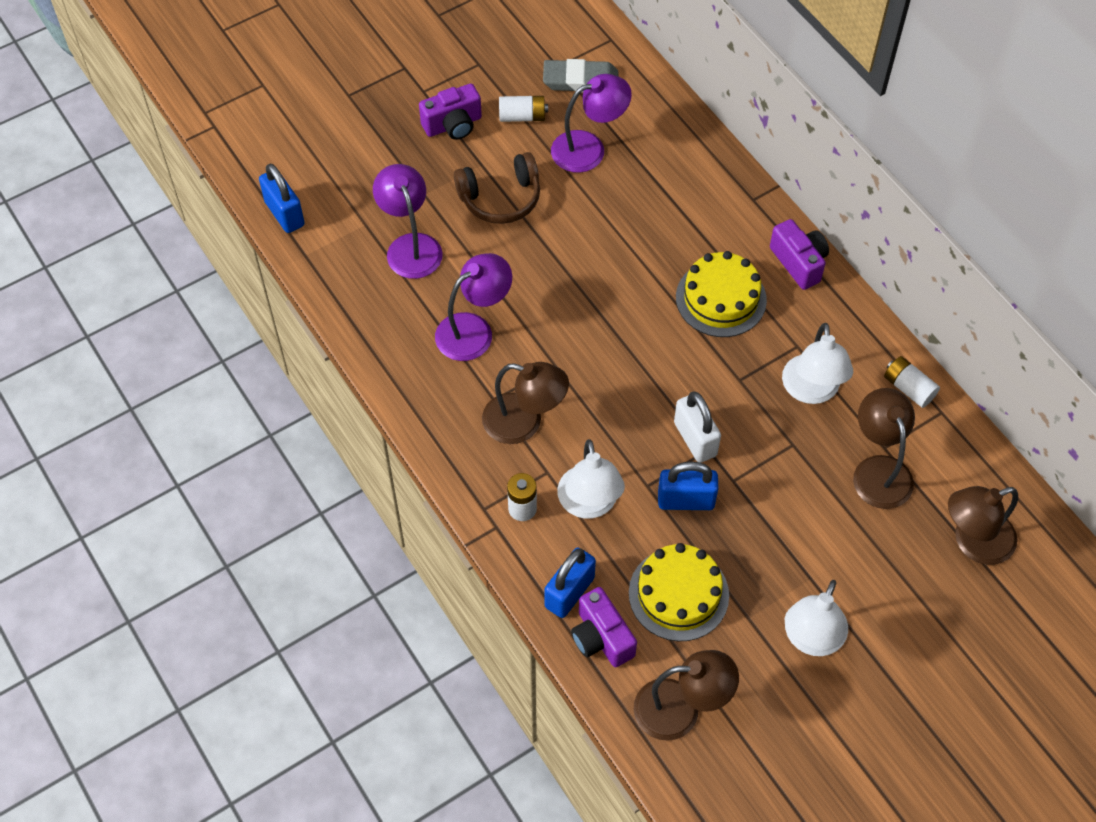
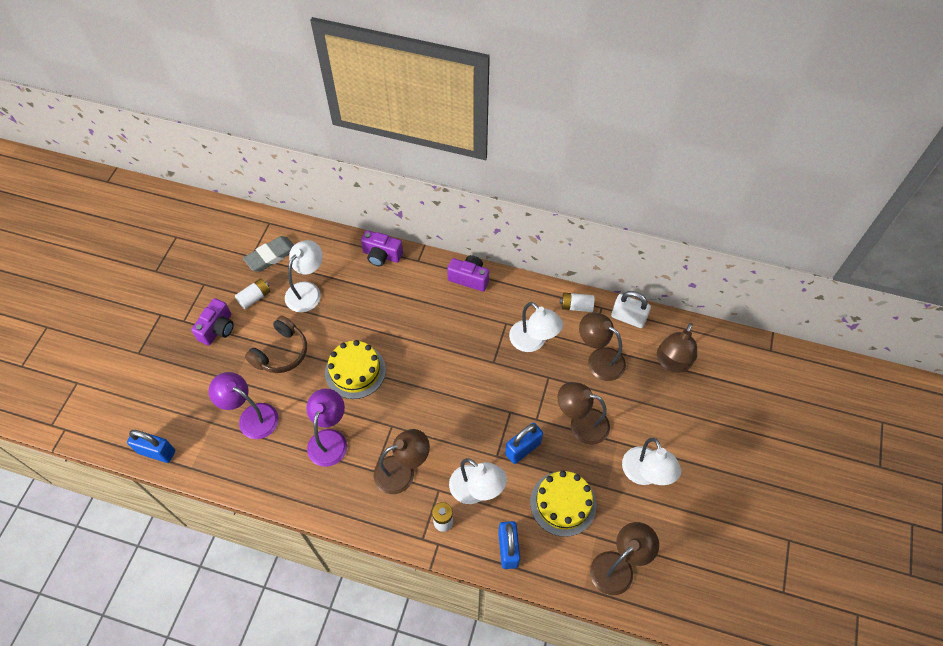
camera: 40 degrees left, 0 degrees up
purple lamp [551,74,632,173] -> white lamp [285,240,323,312]
purple camera [571,587,637,667] -> purple camera moved to [361,230,403,266]
white padlock [674,392,721,463] -> white padlock moved to [611,291,651,328]
yellow cake [676,251,767,337] -> yellow cake moved to [325,340,386,399]
none -> brown lamp [558,382,610,445]

